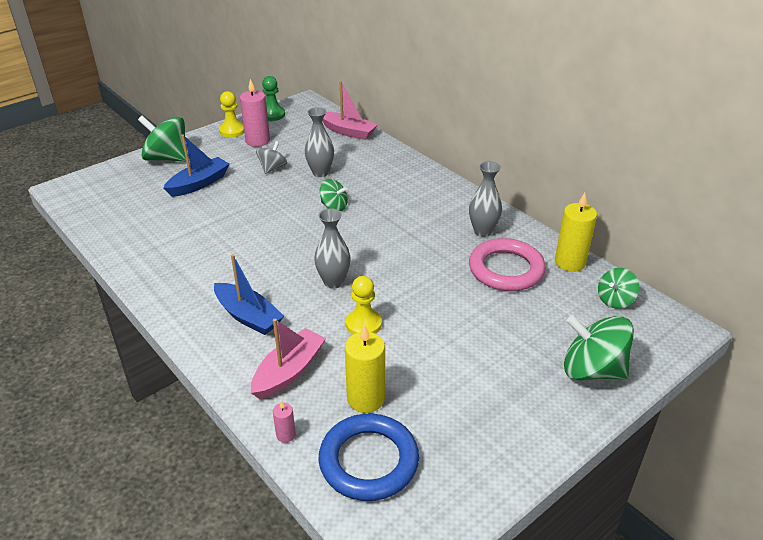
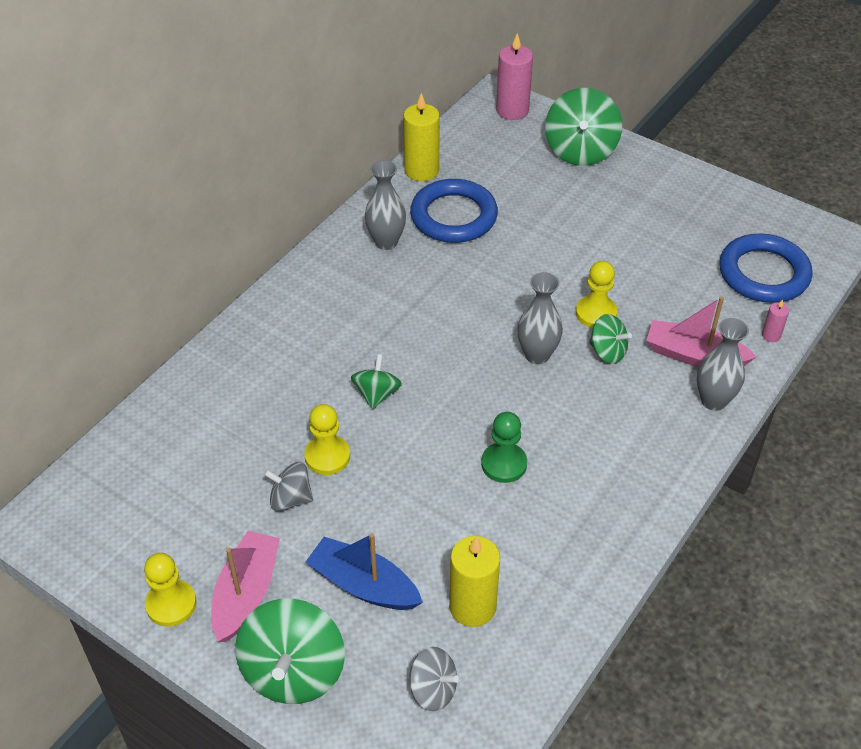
camera: 105 degrees left, 10 degrees up
blue boat [214,254,284,335] -> none
pink candle [240,79,270,147] -> pink candle moved to [496,33,533,120]
green pawn [262,76,285,121] -> green pawn moved to [481,412,527,483]
grey vase [305,107,334,177] -> grey vase moved to [697,318,749,411]
pink boat [322,81,378,140] -> pink boat moved to [211,531,280,642]
yellow candle [345,324,385,413] -> yellow candle moved to [449,536,500,627]
pink ring [469,238,546,291] -> blue ring [410,179,498,243]
green spinning top [598,268,639,309] -> green spinning top moved to [589,314,632,364]
none -> yellow pawn [304,404,350,475]
none -> grey spinning top [409,647,459,711]

